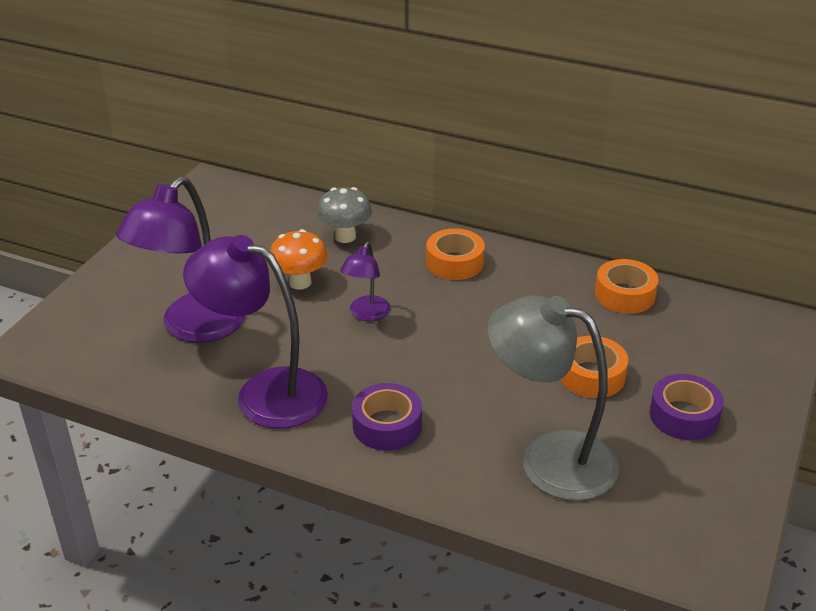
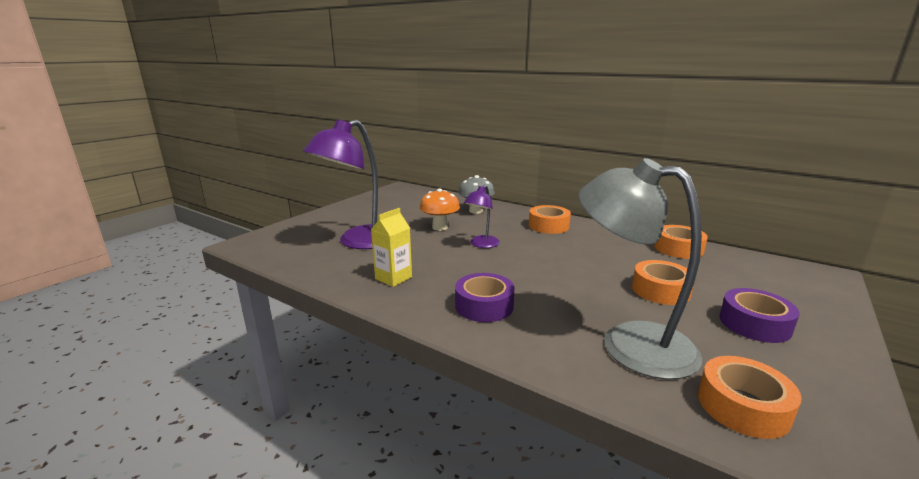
camera: 10 degrees right, 15 degrees down
purple lamp [183,235,328,429] -> yellow carton [371,208,412,287]
none -> orange tape [698,356,802,439]

